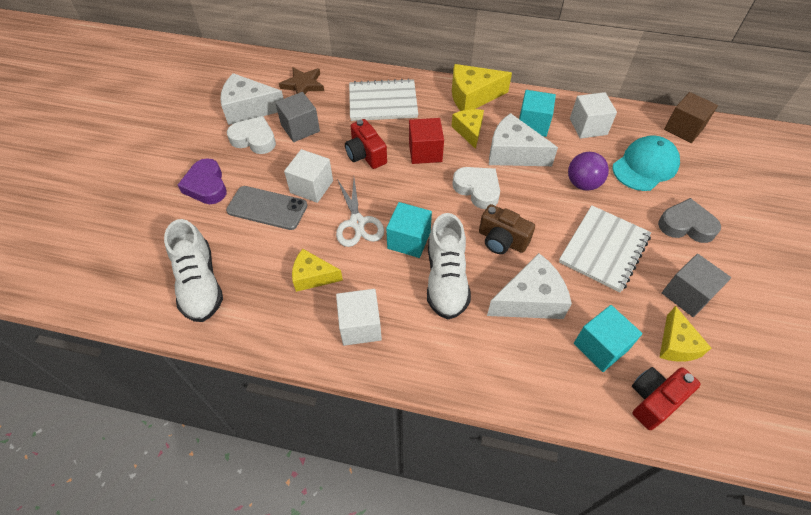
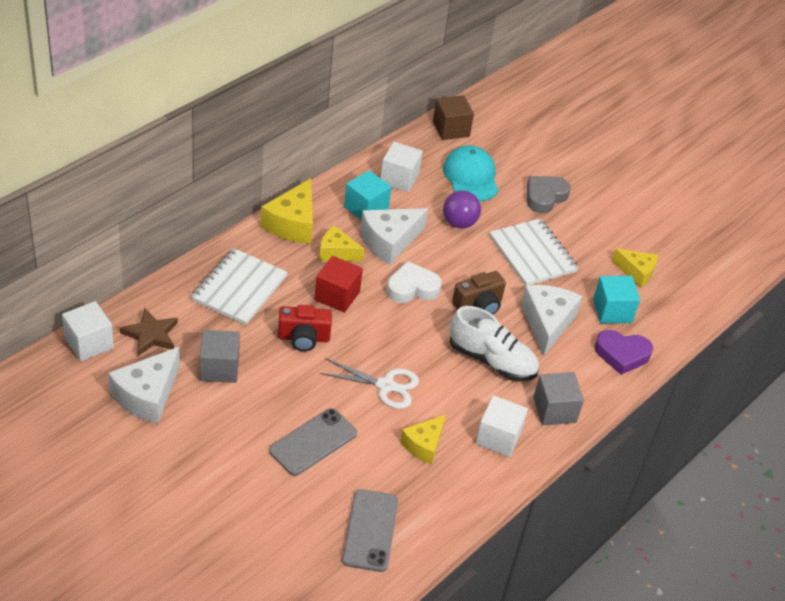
camera: 65 degrees left, 10 degrees down
white shoe [164,219,223,322] -> grey phone [342,489,398,572]
purple heart [178,158,227,204] -> purple heart moved to [595,330,653,375]
white heart [227,116,276,154] -> none
white cube [284,149,333,203] -> white cube moved to [62,301,114,361]
turquoise cube [386,202,432,258] -> none
red camera [632,367,701,430] -> none
grey cube [662,254,731,317] -> grey cube moved to [533,372,584,425]

